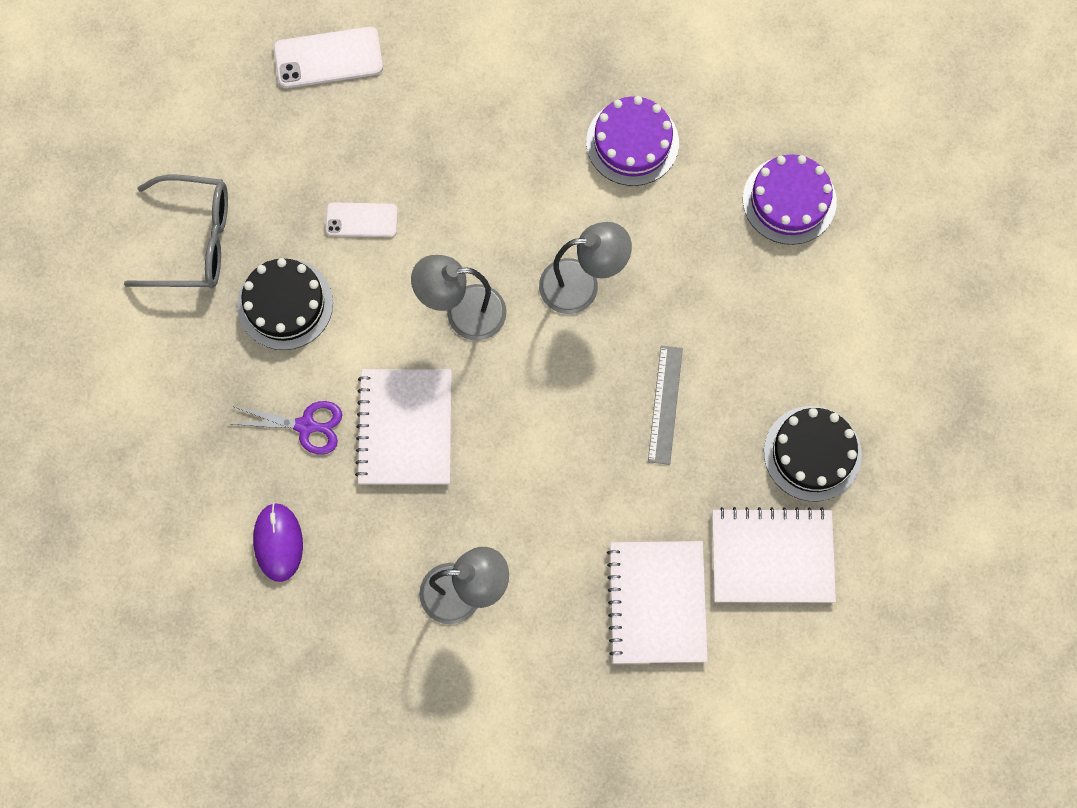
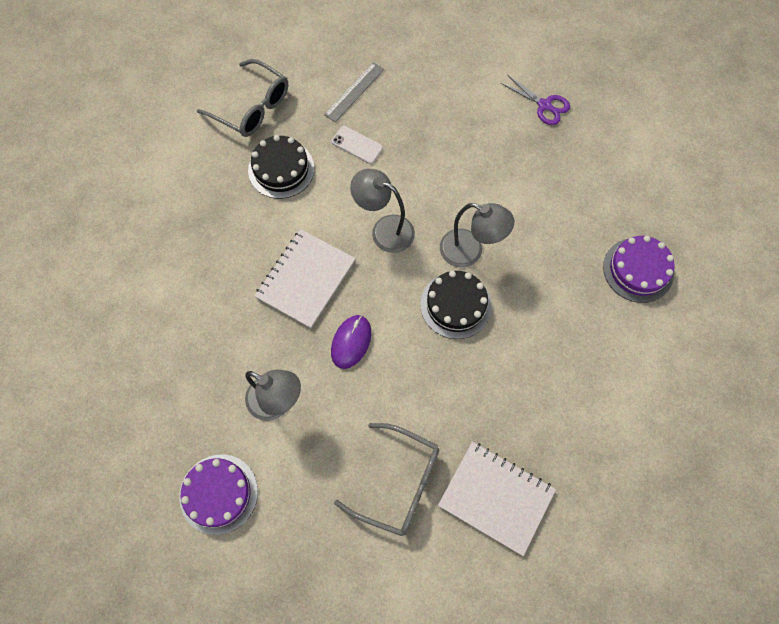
camera: 30 degrees right, 5 degrees down
purple scissors [233,401,342,455] -> purple scissors moved to [501,75,570,125]
purple mouse [253,503,303,582] -> purple mouse moved to [331,315,371,369]
white phone [273,27,383,88] -> none
purple cake [586,96,679,186] -> purple cake moved to [179,454,258,535]
white notebook [607,541,708,664] -> grey glasses [334,423,439,536]
grey ruler [648,345,683,465] -> grey ruler moved to [324,62,384,122]
black cake [764,406,862,501] -> black cake moved to [420,271,492,339]

